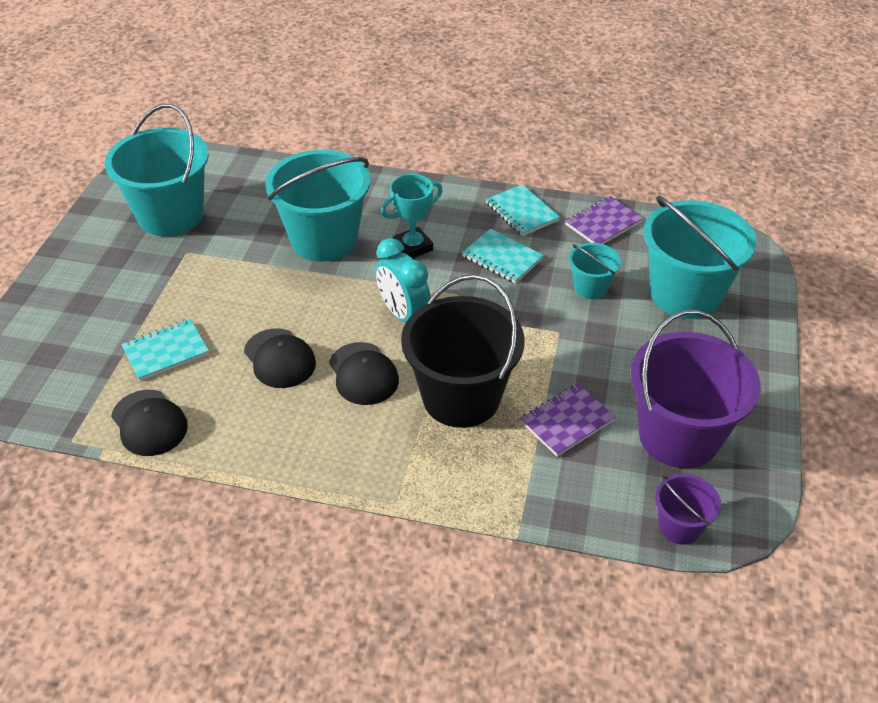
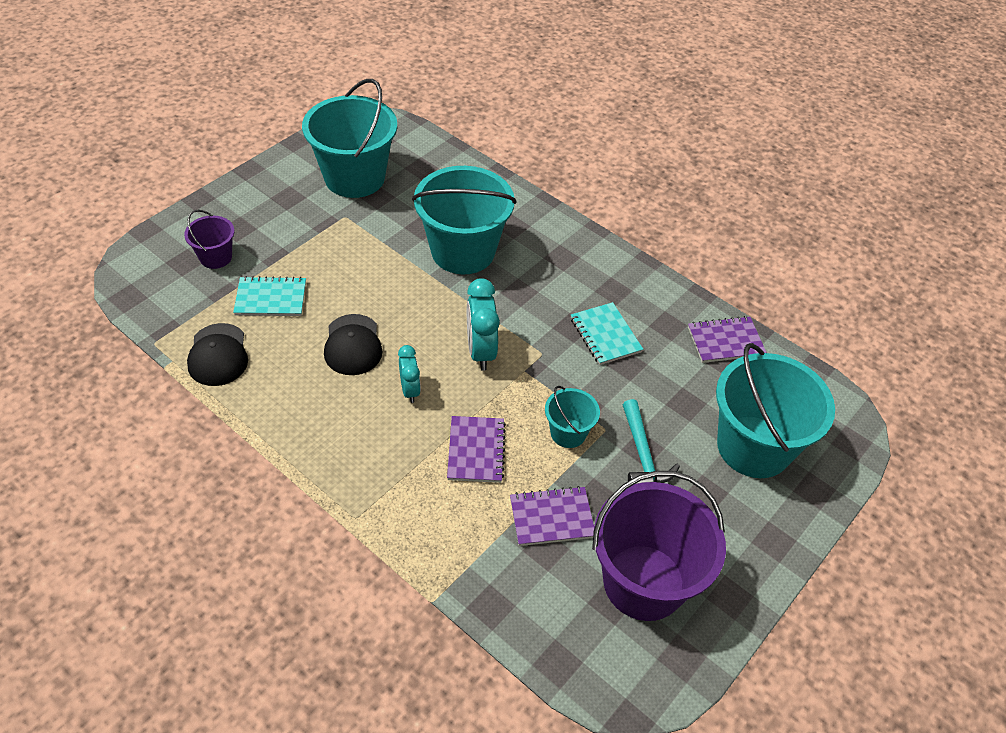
camera: 25 degrees right, 5 degrees up
black cap [329,342,399,405] -> turquoise clock [398,345,421,403]
turquoise trophy [381,174,443,258] -> none
black bucket [401,274,525,428] -> purple notebook [447,416,506,483]
turquoise notebook [486,184,560,236] -> none
turquoise bucket [569,243,621,299] -> turquoise bucket moved to [545,386,600,448]
purple bucket [655,474,721,545] -> purple bucket moved to [184,210,234,269]
none -> turquoise hammer [623,399,680,484]

